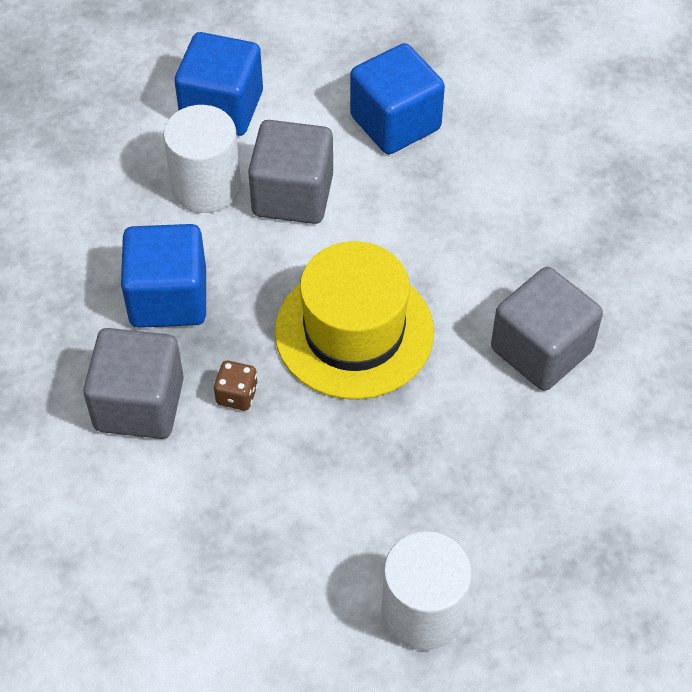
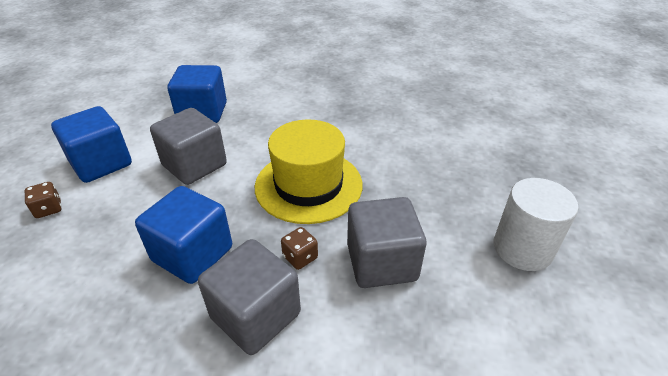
camera: 55 degrees left, 15 degrees down
white cylinder [163,105,241,213] -> none
grey cube [491,267,603,391] -> grey cube moved to [347,197,426,288]
none -> brown dice [25,182,62,218]

